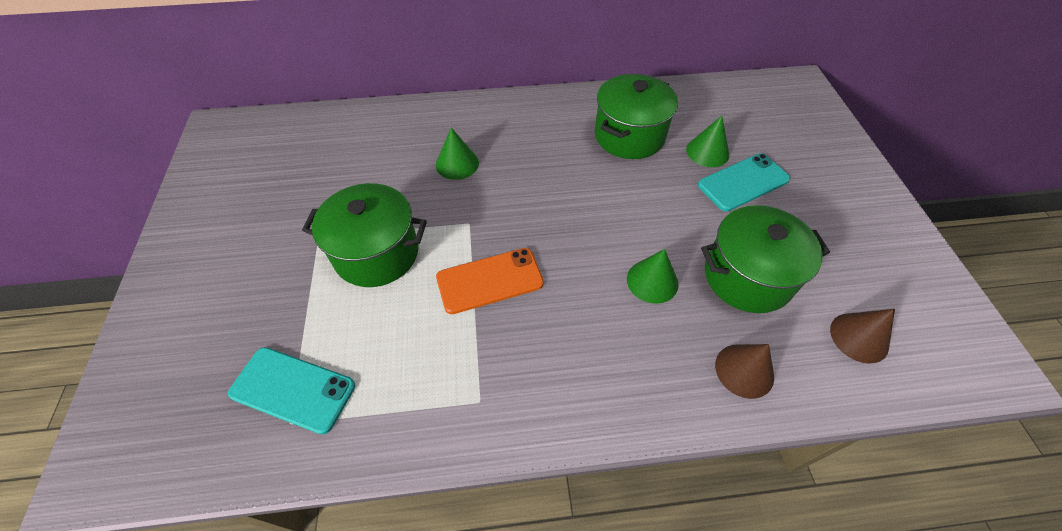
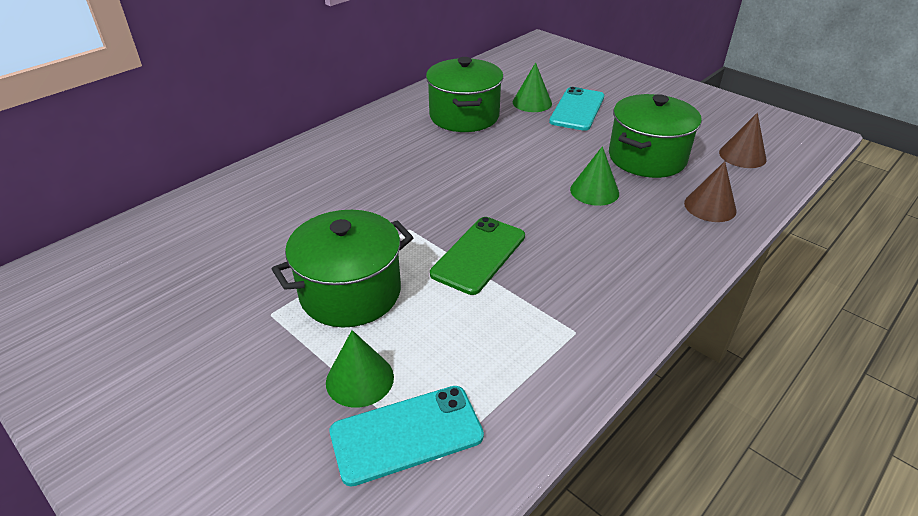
camera: 40 degrees left, 15 degrees down
green cone [436,128,479,180] -> green cone moved to [326,330,394,408]
orange phone [436,248,544,314] -> green phone [430,217,525,295]

